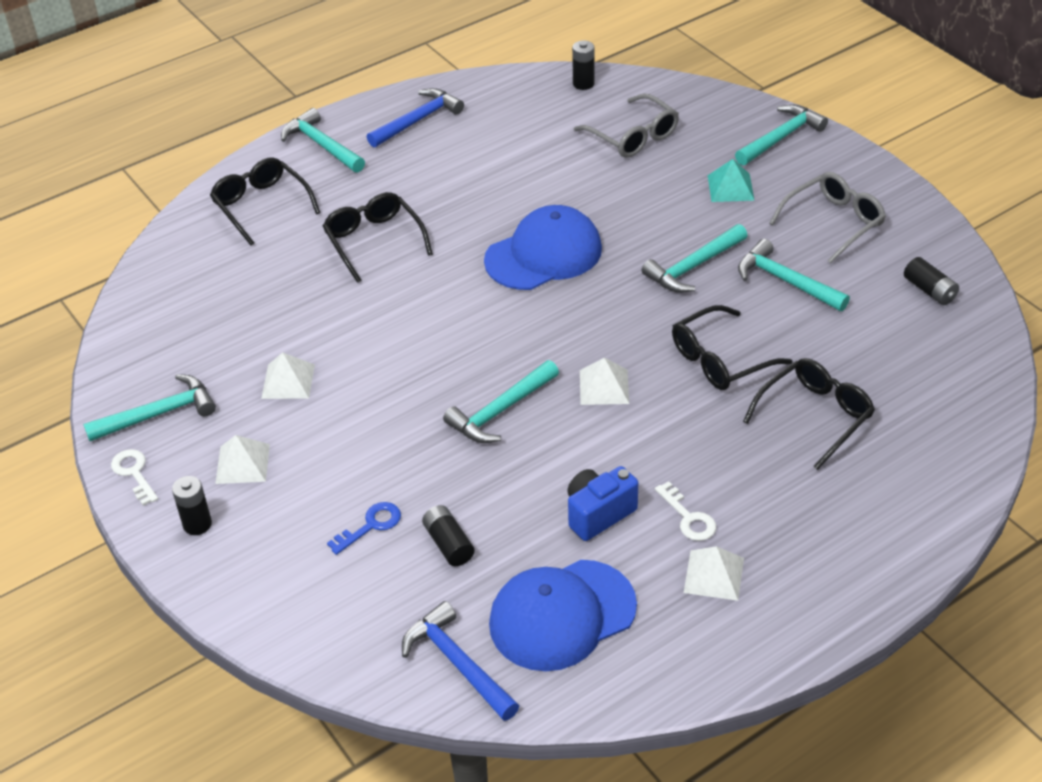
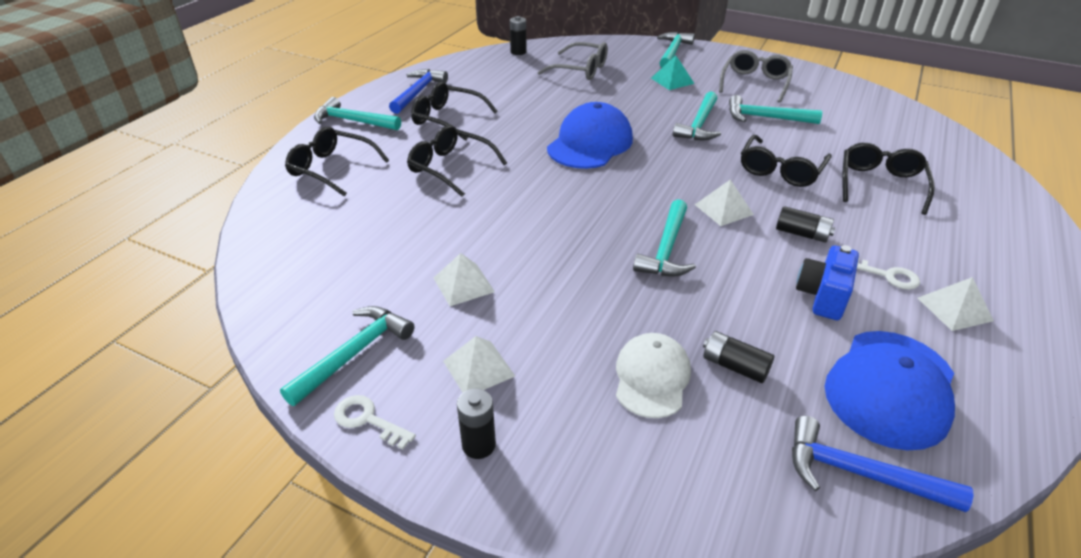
camera: 30 degrees left, 5 degrees down
blue key [327,502,401,555] -> white cap [616,333,691,418]
black battery [904,257,959,305] -> black battery moved to [776,206,835,243]
none -> black glasses [411,82,498,141]

